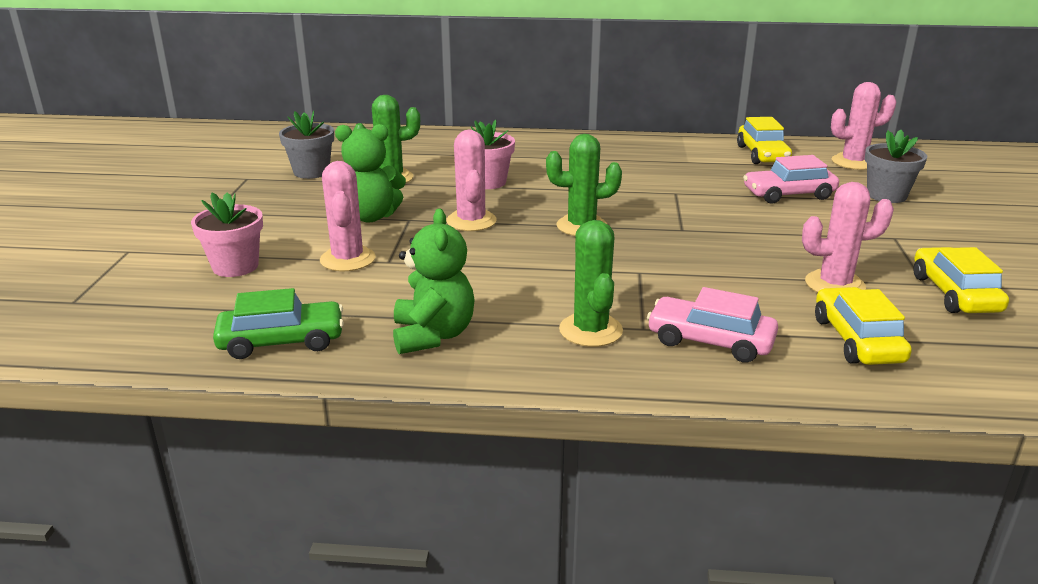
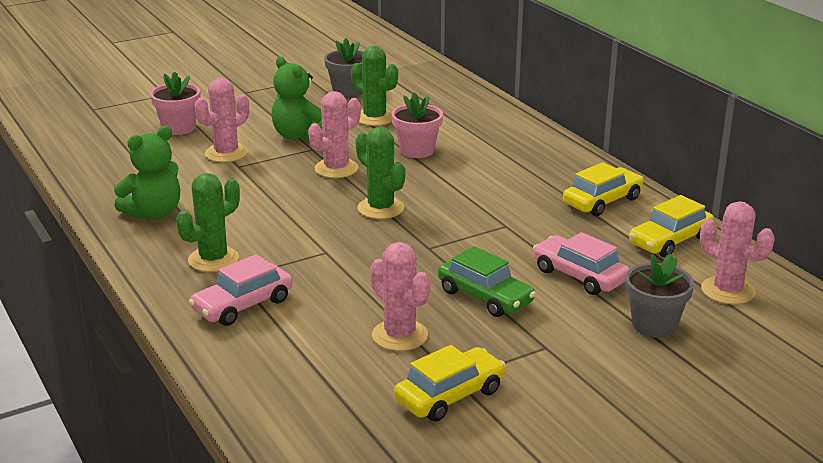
camera: 55 degrees right, 0 degrees up
green car [213,288,344,359] -> green car moved to [438,246,536,317]
pink car [647,287,778,363] -> pink car turned 120 degrees counterclockwise [189,254,293,326]
yellow car [815,287,912,365] -> yellow car moved to [563,162,644,216]

